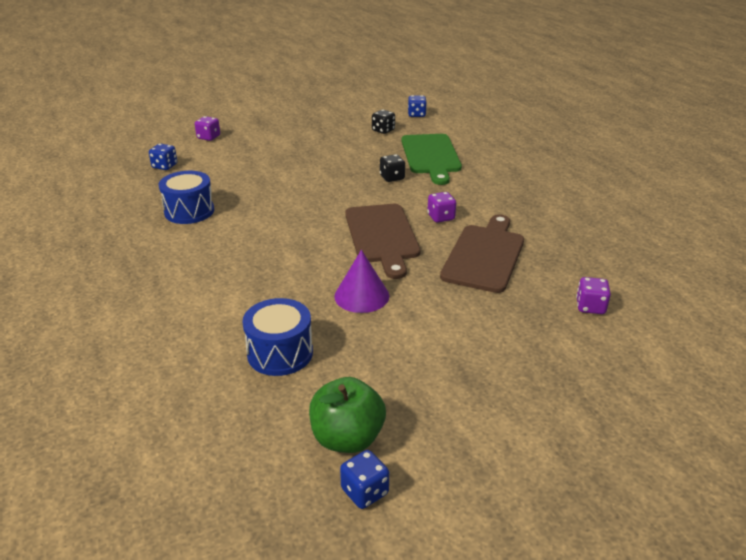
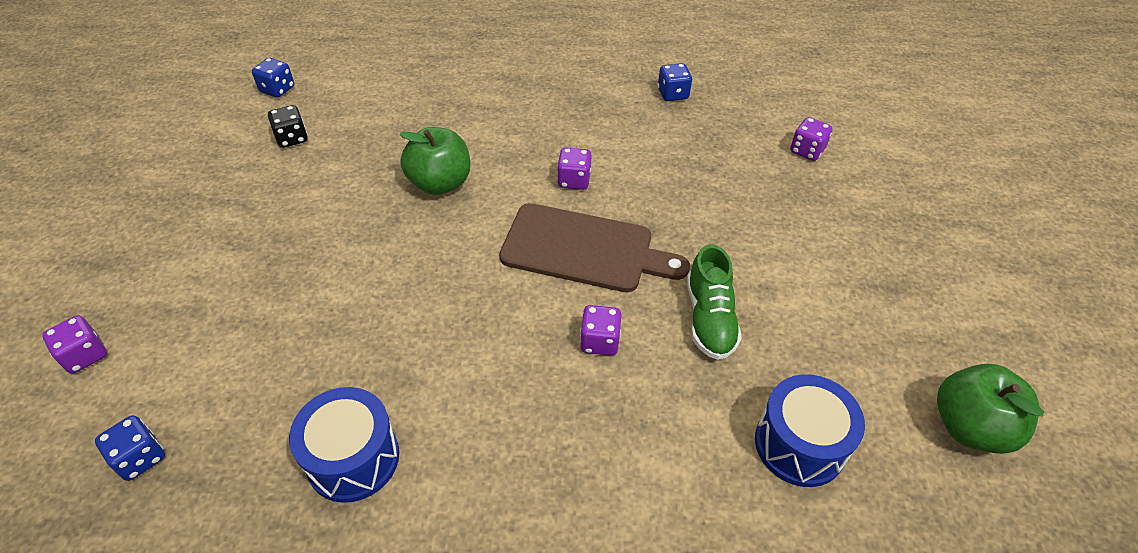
camera: 65 degrees left, 15 degrees up
purple cone [334,250,389,313] -> green shoe [687,244,742,360]
blue dice [340,450,389,509] -> blue dice moved to [658,63,692,101]
black dice [380,154,405,182] -> green apple [400,127,470,195]
green cutting board [401,134,462,185] -> none
brown cutting board [440,214,524,293] -> none
none -> purple dice [580,305,621,356]

